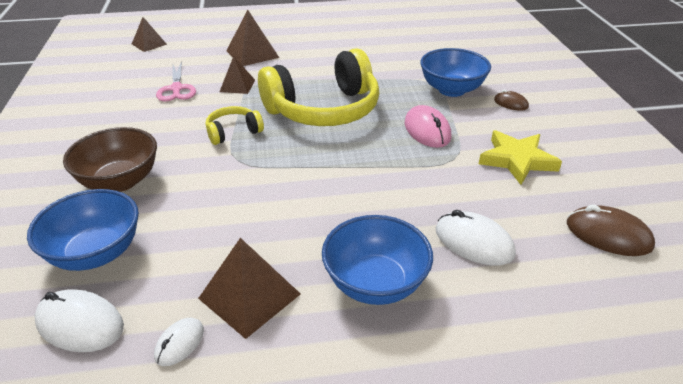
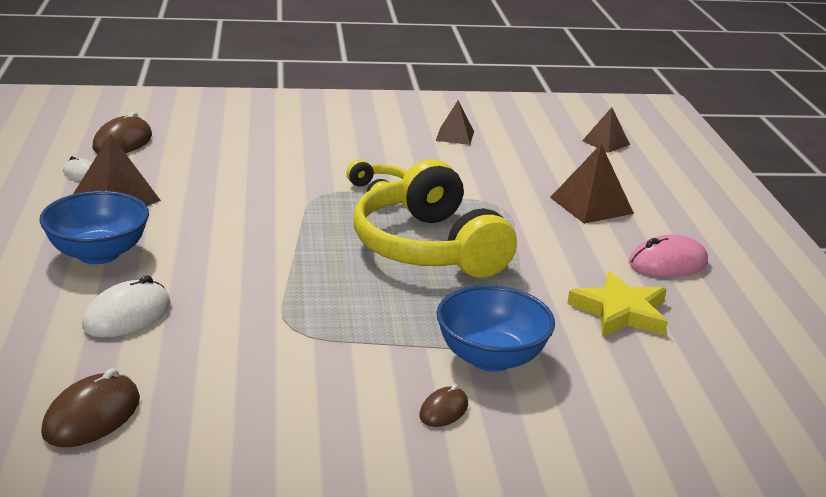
camera: 90 degrees right, 10 degrees down
blue bowl [27,189,139,271] -> none
white mouse [34,289,124,352] -> brown mouse [93,112,152,153]
brown bowl [63,127,157,192] -> none
pink scissors [156,61,196,102] -> none
brown pyramid [219,56,255,94] -> brown pyramid moved to [436,100,474,145]
pink mouse [405,105,452,148] -> pink mouse moved to [629,235,708,277]
yellow star [479,130,562,185] -> yellow star moved to [567,271,668,337]

